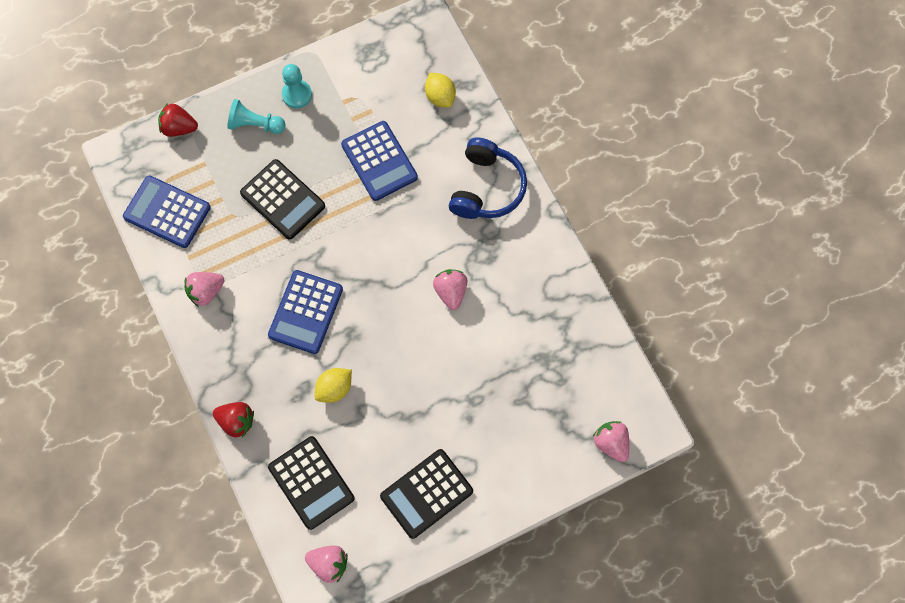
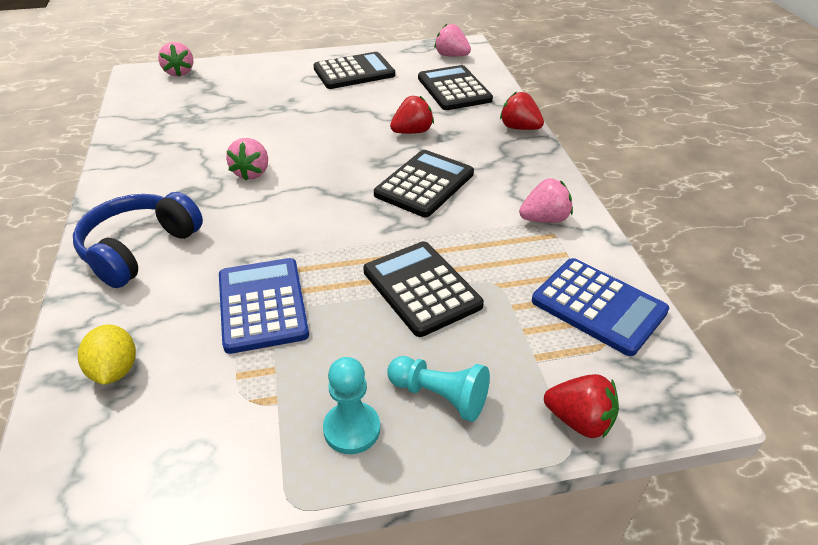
camera: 165 degrees left, 30 degrees down
blue calculator [268,270,343,354] -> black calculator [374,150,474,217]
yellow lemon [315,368,352,403] -> red strawberry [390,96,434,134]

